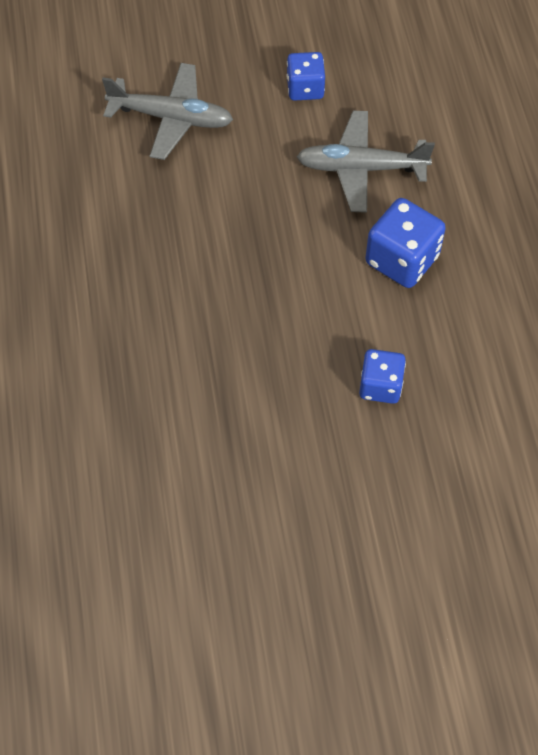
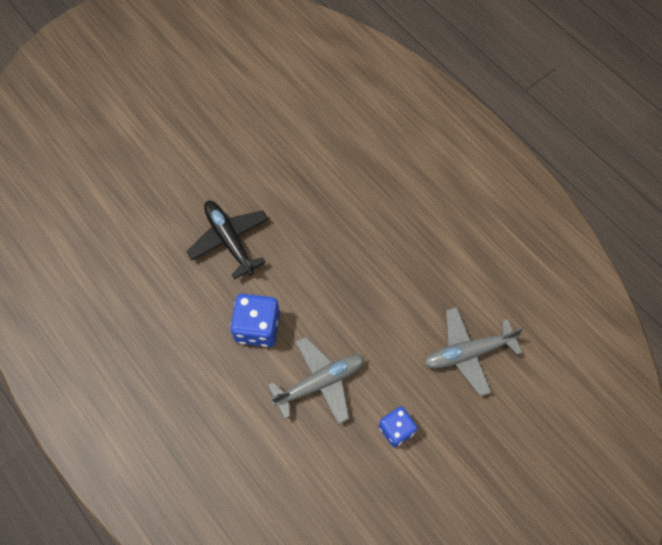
camera: 150 degrees right, 5 degrees up
blue dice [359,349,406,404] -> black plane [186,201,268,280]

